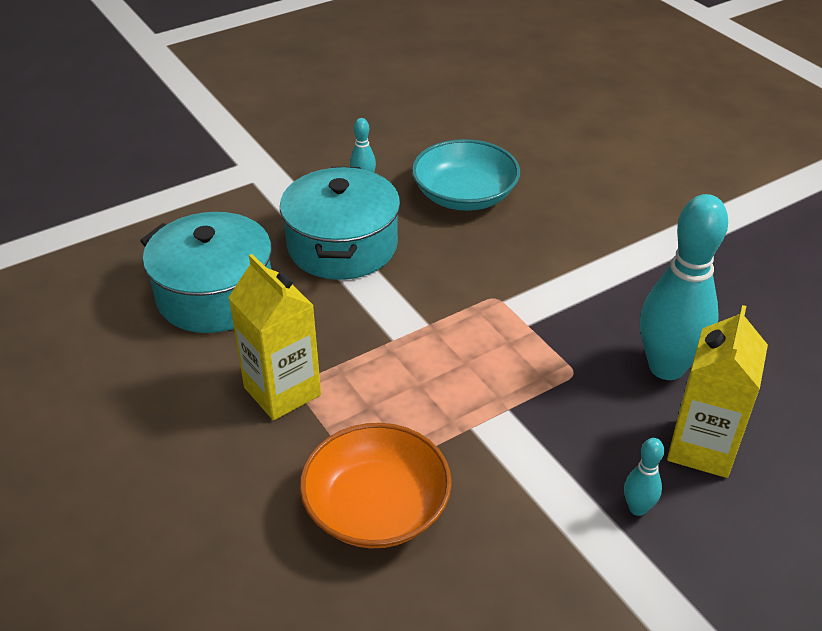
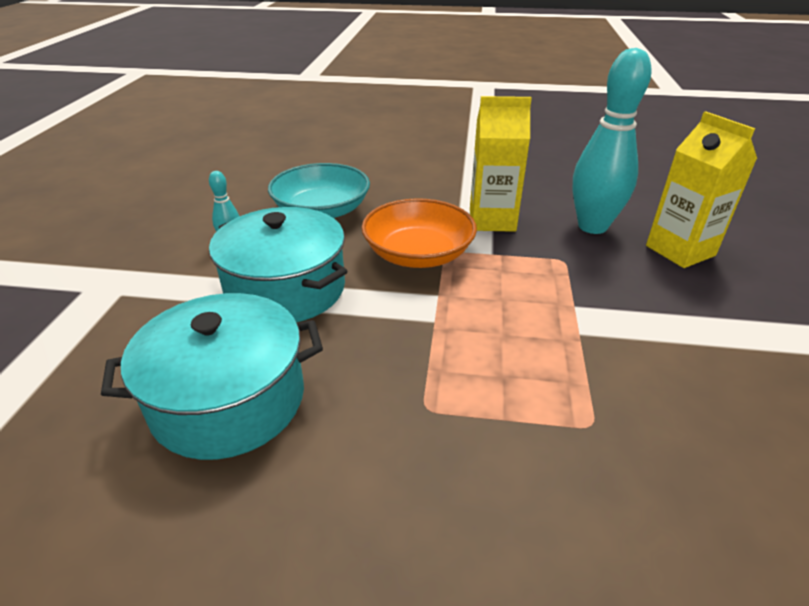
camera: 50 degrees left, 5 degrees down
yellow carton [228,254,321,420] -> yellow carton moved to [470,96,532,232]
orange bowl [300,423,452,548] -> orange bowl moved to [361,198,477,268]
turquoise bowling pin [624,438,664,516] -> none

